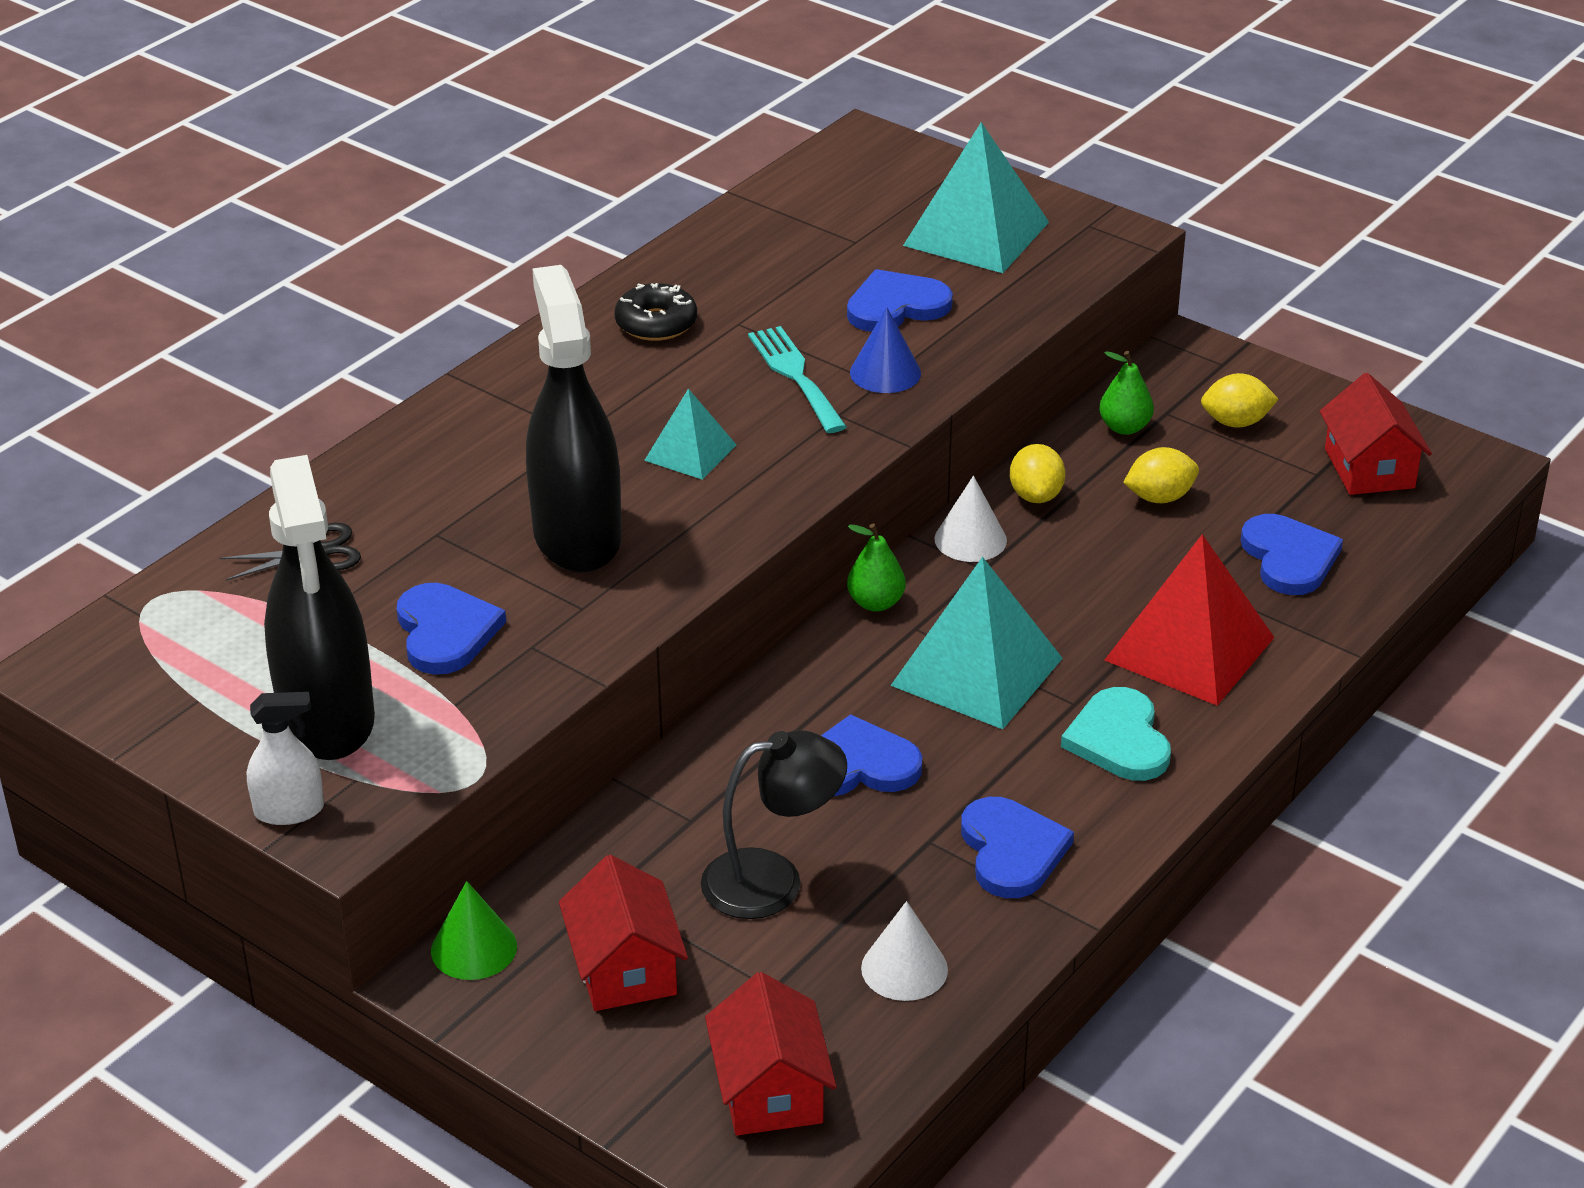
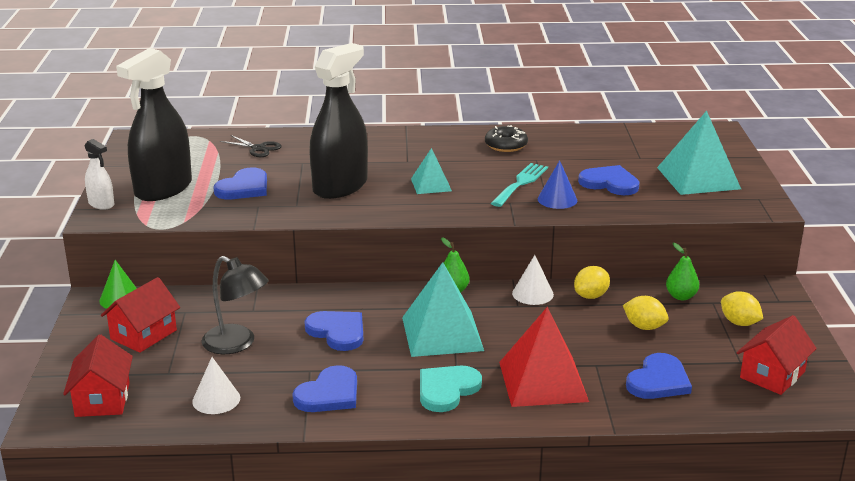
camera: 50 degrees right, 10 degrees down
red house [705,972,836,1136] -> red house turned 45 degrees counterclockwise [63,335,133,417]

